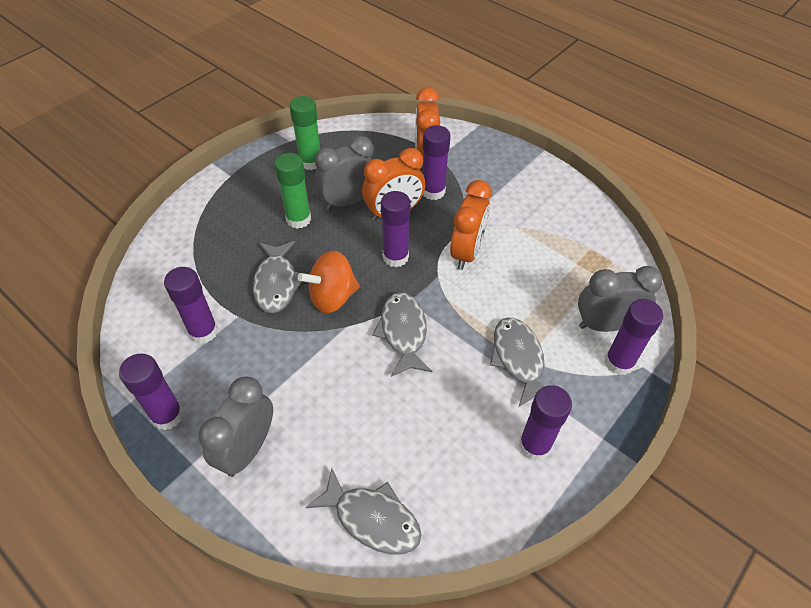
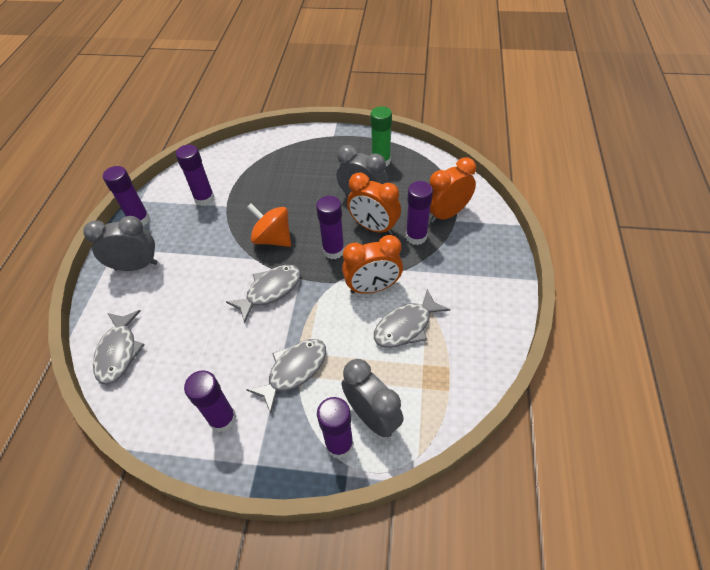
camera: 60 degrees right, 0 degrees up
grey fish [253,241,302,313] -> grey fish moved to [374,289,450,348]
green glue stick [274,153,311,229] -> none

